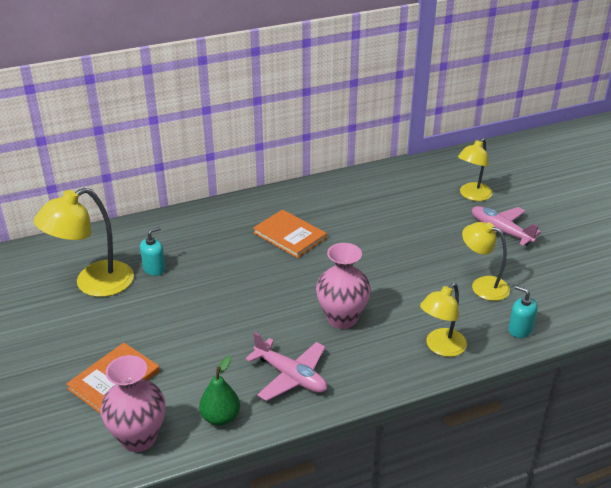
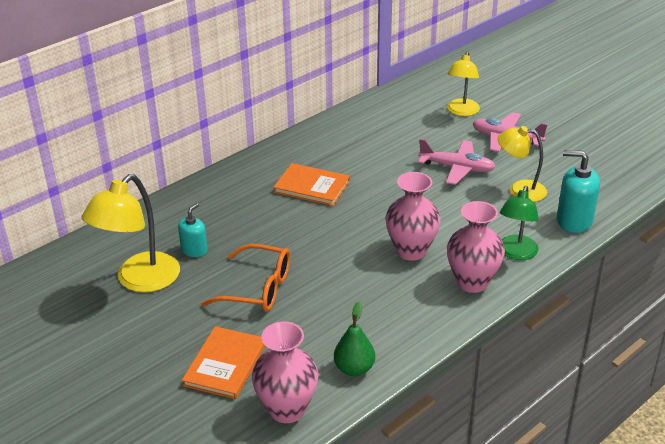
camera: 20 degrees left, 0 degrees up
pink plane [245,332,327,401] -> pink plane moved to [418,139,496,185]
yellow lamp [420,283,467,357] -> green lamp [500,186,539,260]
turquoise soap dispenser [508,285,538,338] -> turquoise soap dispenser [557,150,600,233], size x1.63
none -> orange glasses [201,244,290,311]
none -> pink vase [447,201,505,293]

